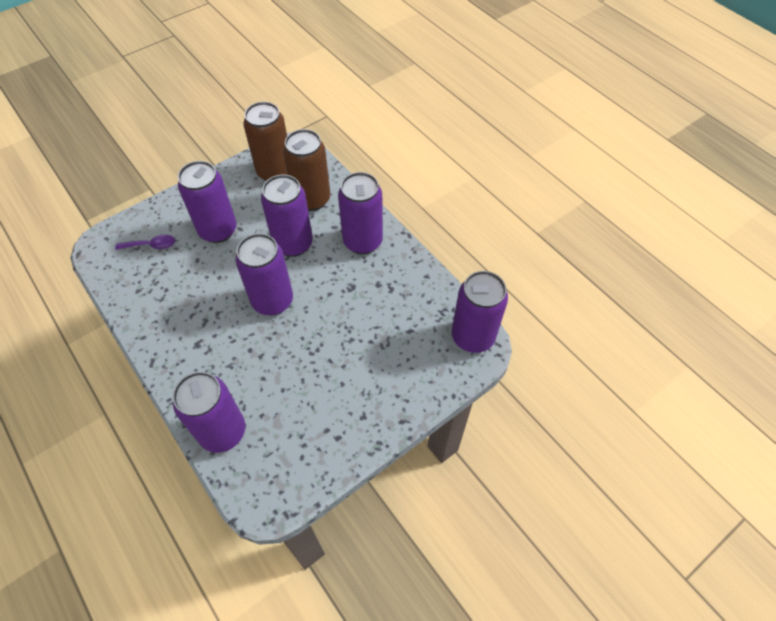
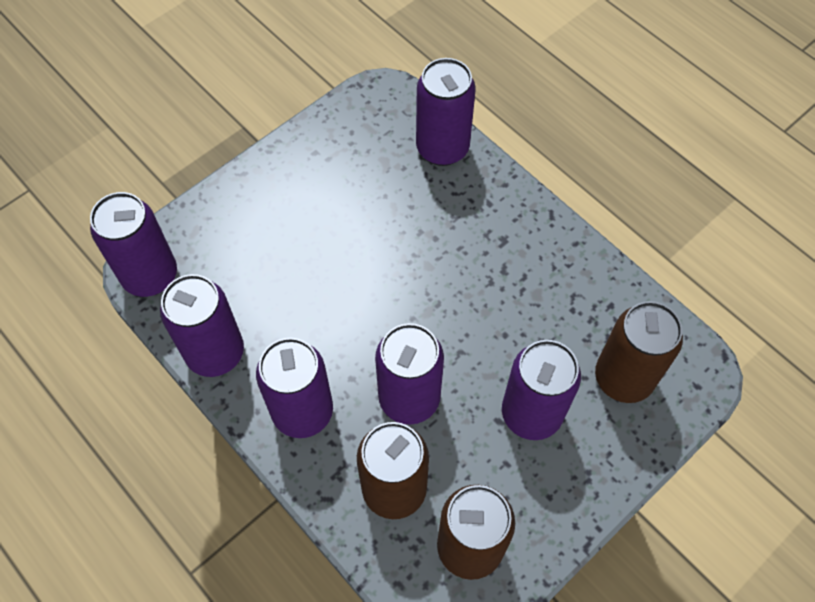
camera: 175 degrees right, 5 degrees up
purple spoon [115,235,175,250] -> brown can [595,301,683,403]
purple can [235,233,293,315] -> purple can moved to [160,274,244,377]

